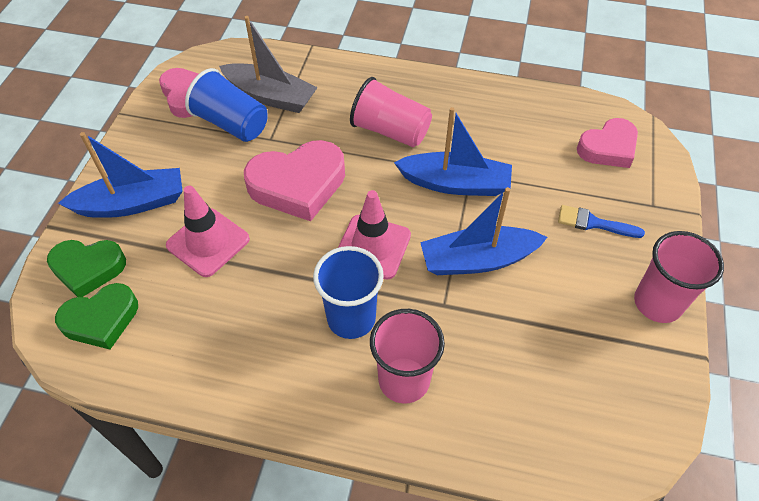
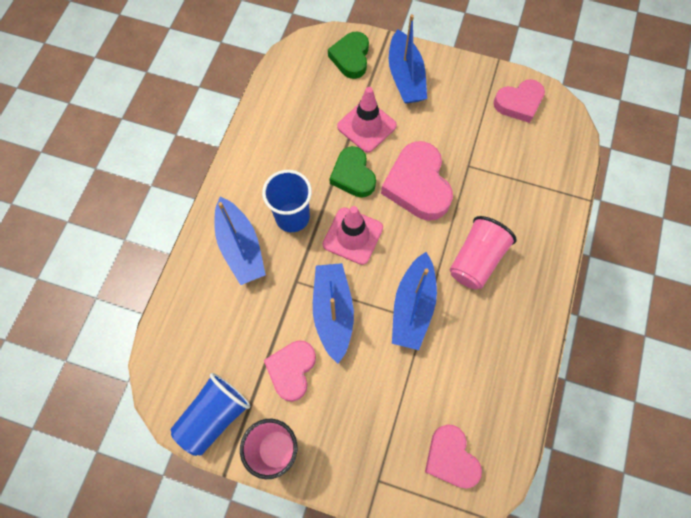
camera: 95 degrees right, 15 degrees up
green heart [55,283,138,349] -> green heart moved to [330,146,376,198]
blue cup [185,68,268,142] -> blue cup moved to [171,373,250,456]
grey boat [219,16,318,113] -> none
pink cup [370,309,445,404] -> blue boat [214,197,266,285]
blue brush [558,205,645,238] -> none
none -> pink heart [264,340,316,402]

